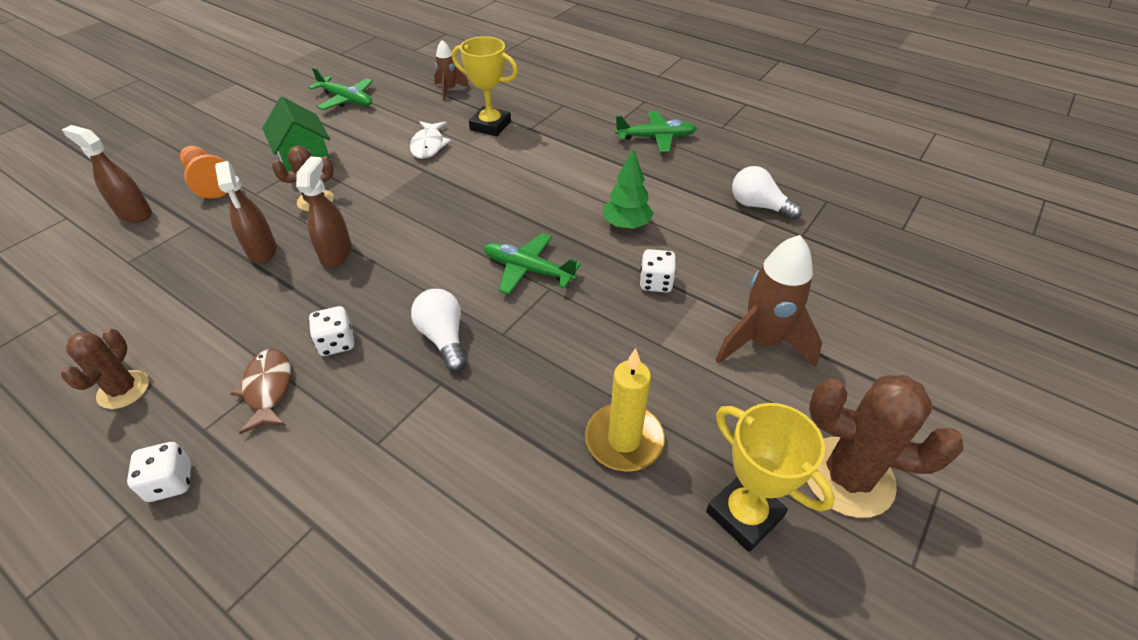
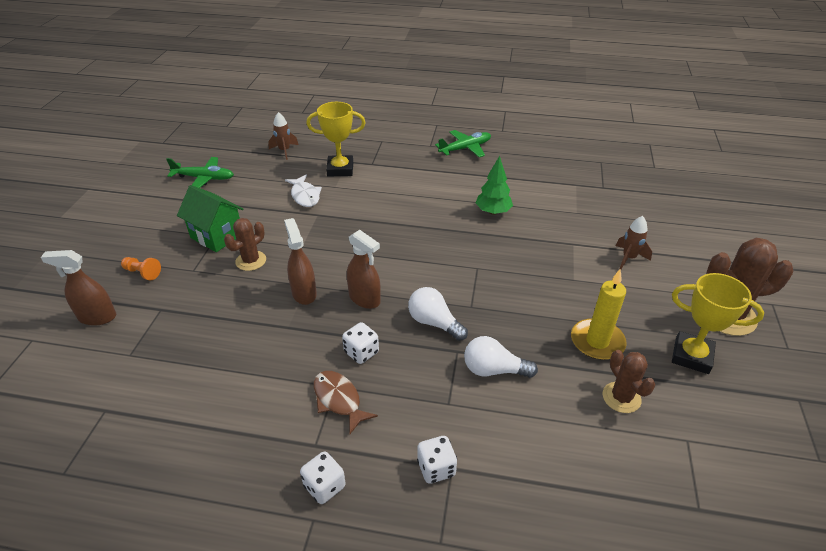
camera: 25 degrees left, 5 degrees down
brown cactus [61,328,149,409] -> brown cactus moved to [602,350,656,413]
orange pawn [180,146,227,198] -> orange pawn [121,257,161,280], size x0.60
brown spray bottle [215,161,277,264] -> brown spray bottle moved to [347,230,381,309]
green plane [484,233,581,294] -> none
white dice [640,249,676,293] -> white dice moved to [417,436,457,484]
brown rocket [716,235,822,368] -> brown rocket [616,216,652,270], size x0.57
white light bulb [732,166,802,220] -> white light bulb moved to [464,336,538,378]

